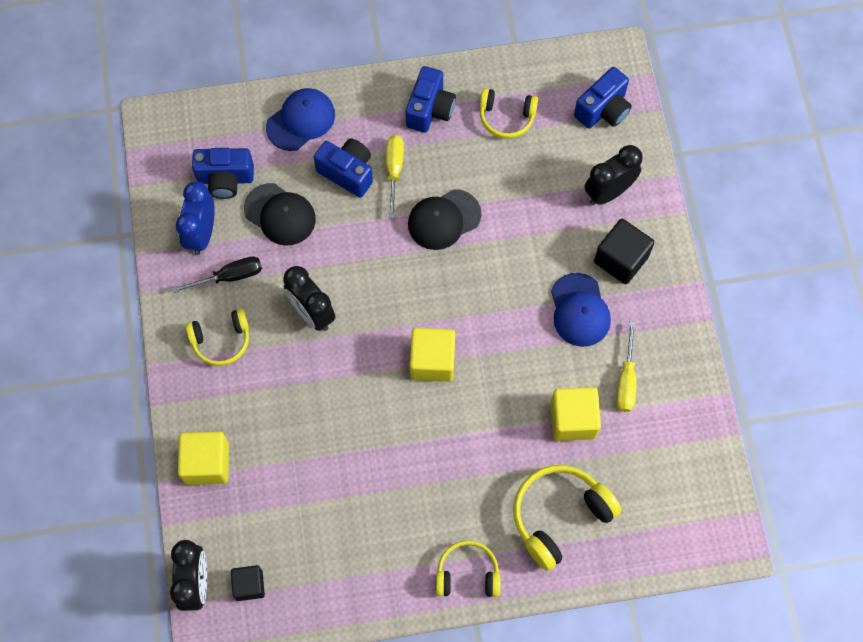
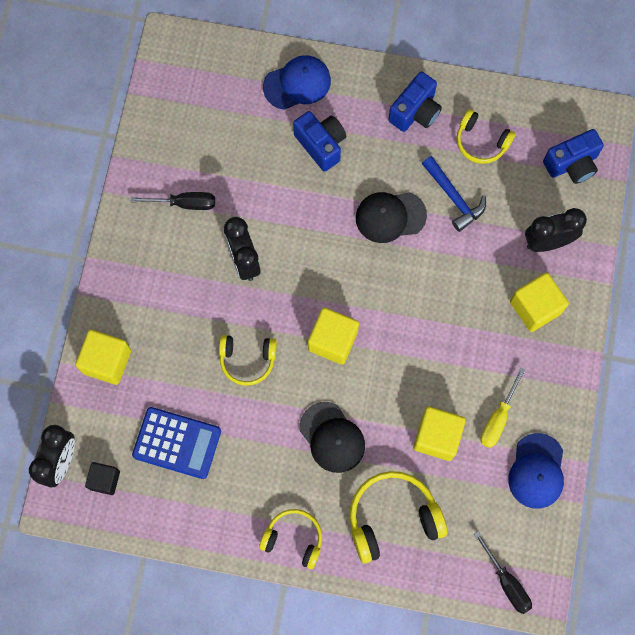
camera: 20 degrees right, 5 degrees up
blue clock [176,181,215,255] -> none
yellow headphones [186,309,249,366] -> yellow headphones moved to [219,335,277,386]
blue camera [192,148,254,199] -> none
black cap [244,183,316,246] -> black cap moved to [300,402,365,473]
yellow screwdriver [386,135,404,219] -> none
blue cap [551,273,611,347] -> blue cap moved to [508,433,564,509]
black cube [594,219,655,284] -> yellow cube [510,273,569,332]
none -> blue calculator [132,407,221,479]
none -> blue hammer [422,156,486,232]
none -> black screwdriver [474,531,532,614]

